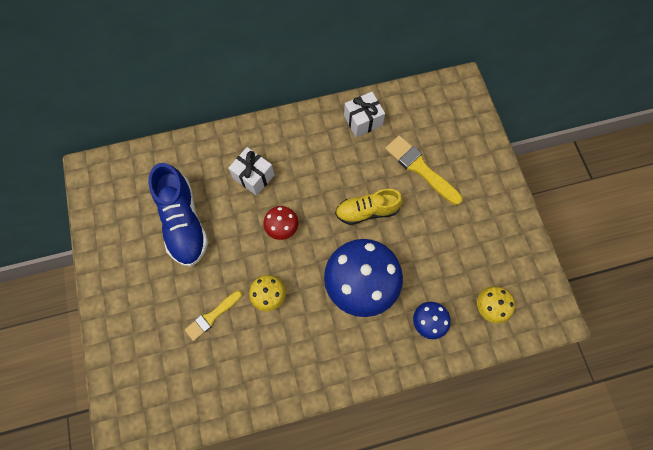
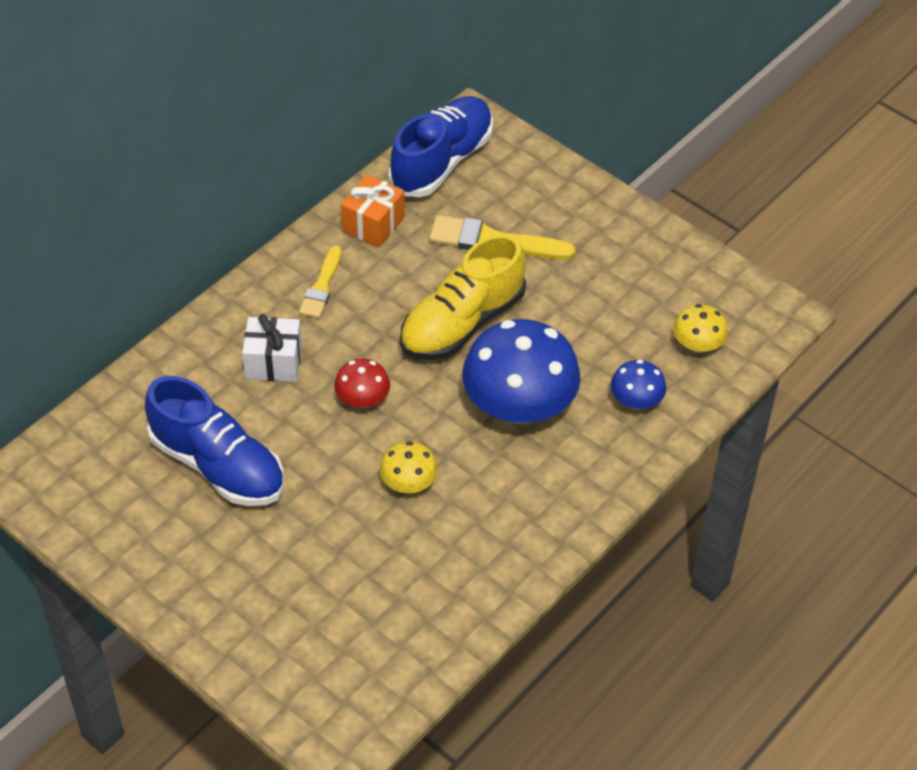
camera: 35 degrees left, 20 degrees down
yellow brush [185,291,242,341] -> yellow brush moved to [299,245,342,318]
yellow shoe [335,189,403,225] -> yellow shoe [400,234,526,360], size x1.51
white gift [344,92,385,138] -> orange gift [341,174,405,248]
none -> blue shoe [389,96,493,197]

